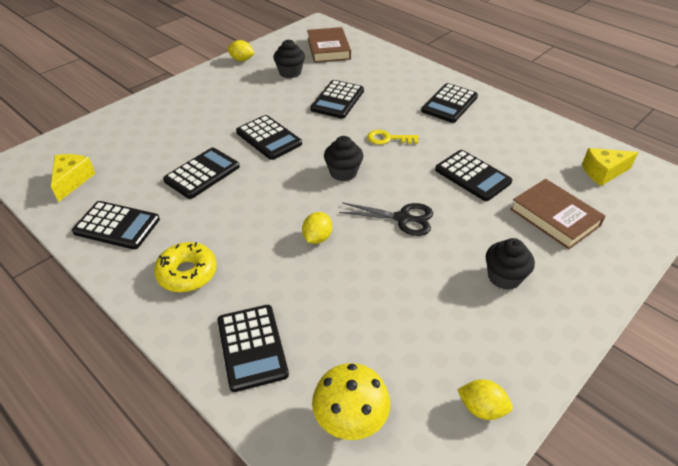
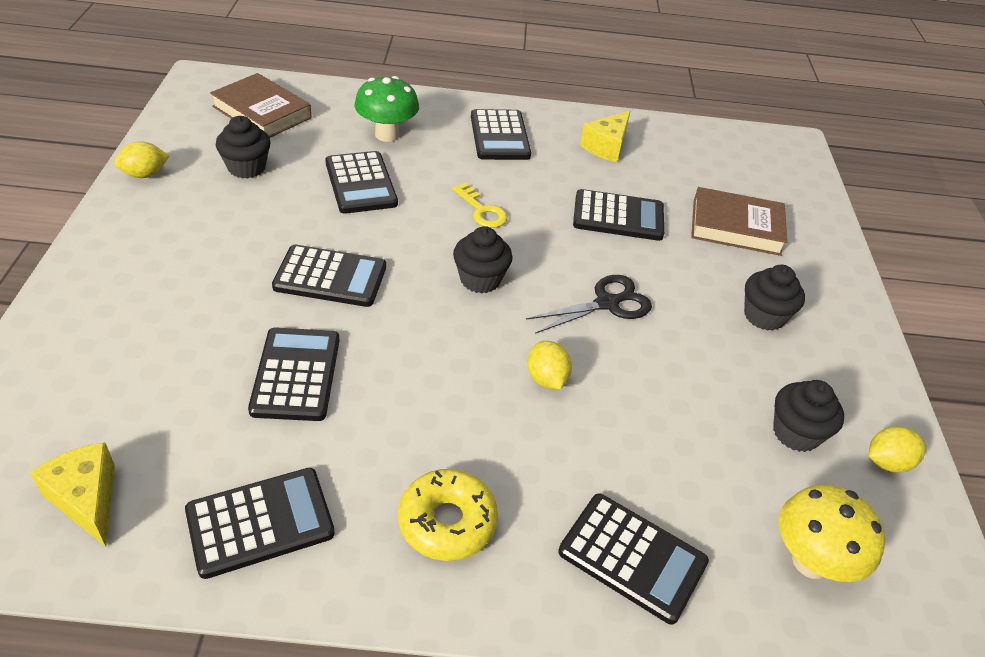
camera: 45 degrees left, 0 degrees up
yellow key [367,130,419,145] -> yellow key turned 90 degrees counterclockwise [452,183,508,228]
yellow cheese [582,148,638,186] -> yellow cheese moved to [580,111,630,162]
none -> green mushroom [355,76,419,142]
none -> black cupcake [773,380,844,452]

